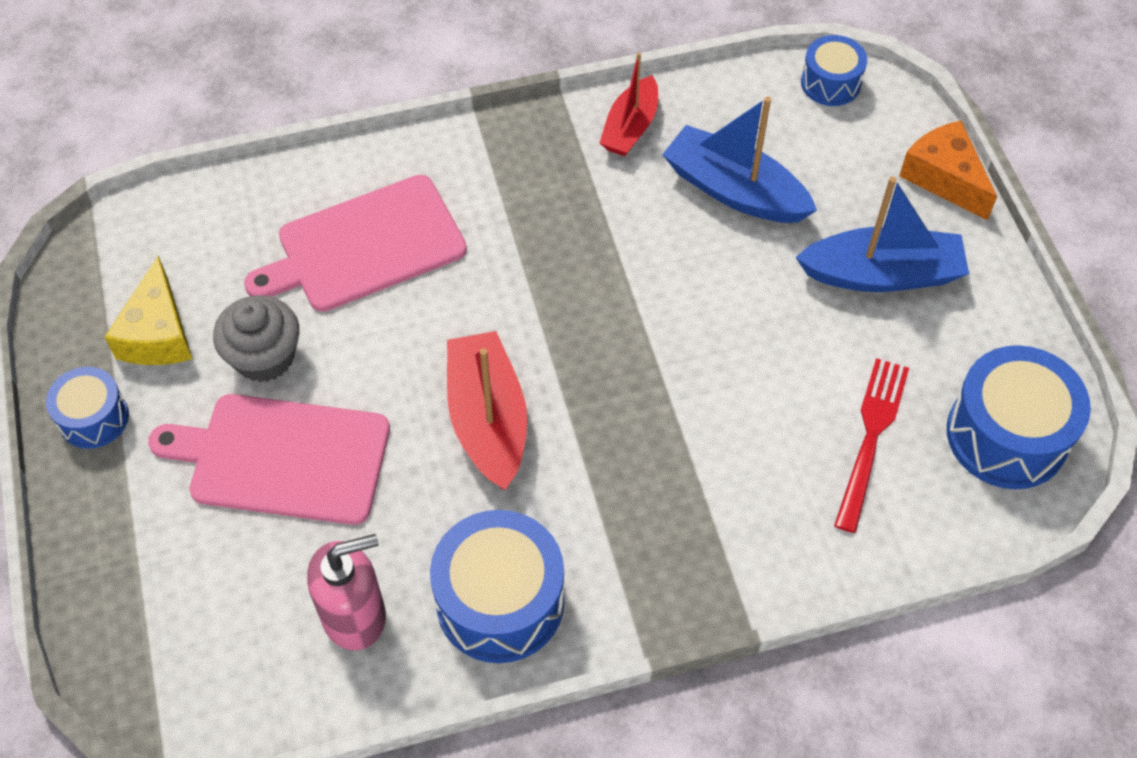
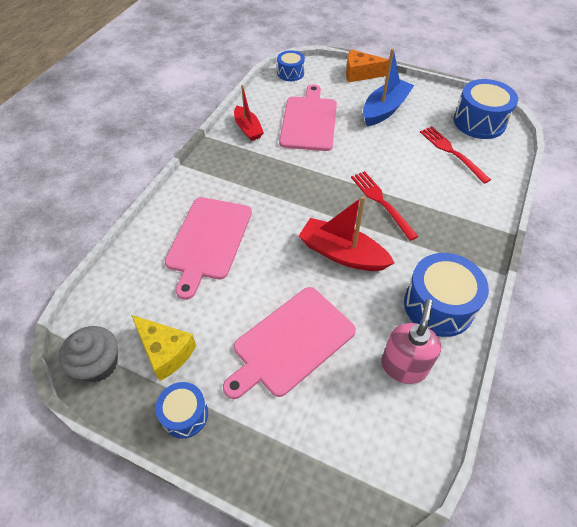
camera: 50 degrees left, 5 degrees down
grey cupcake [213,295,299,382] -> grey cupcake moved to [59,326,118,382]
blue boat [662,97,817,223] -> pink cutting board [279,84,337,151]
none -> red fork [351,171,419,241]

